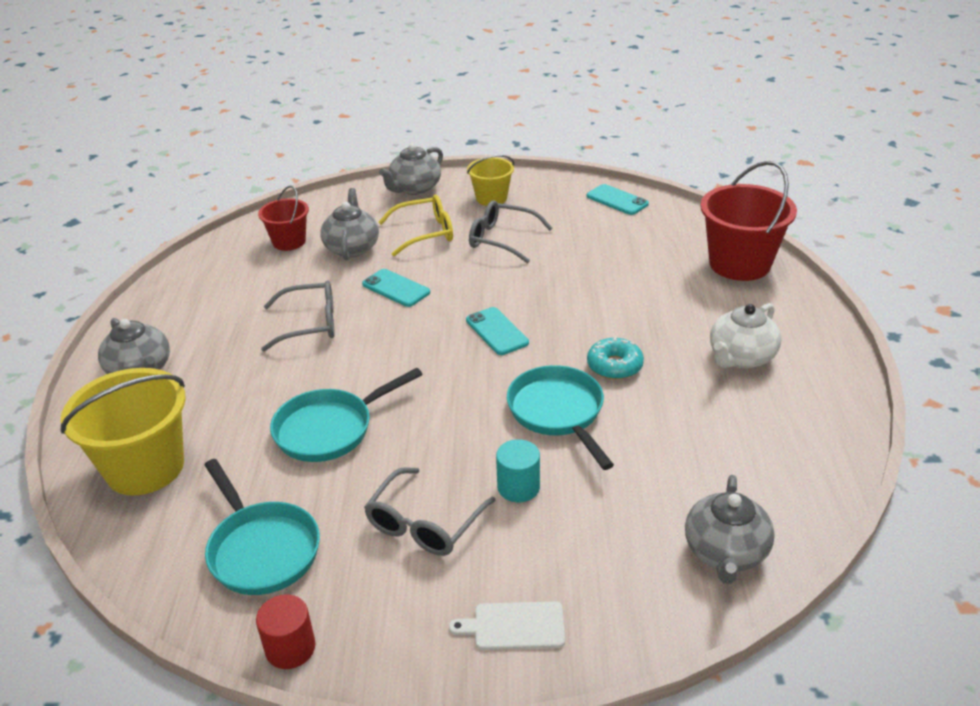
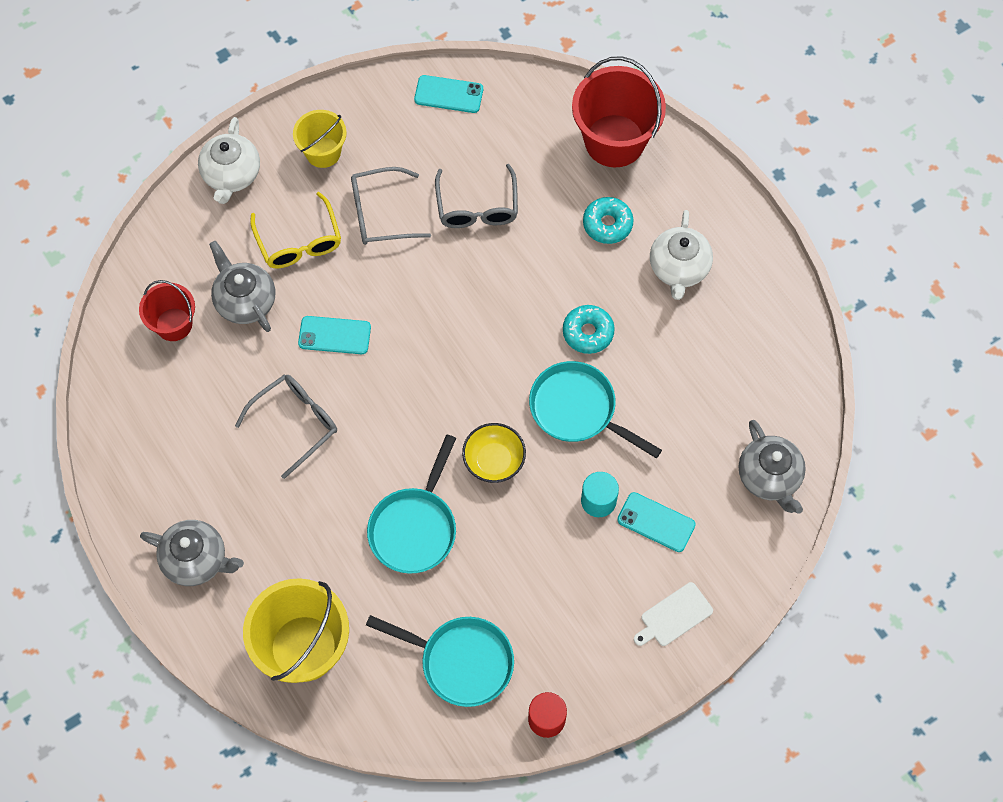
camera: 35 degrees left, 30 degrees up
grey glasses [364,467,496,556] -> grey glasses moved to [435,164,518,228]
yellow glasses [378,195,453,256] -> yellow glasses turned 120 degrees clockwise [250,192,341,269]
grey teapot [379,143,443,195] -> white teapot [198,117,260,204]
turquoise phone [466,307,529,355] -> turquoise phone moved to [617,492,696,552]
none -> yellow bowl [462,423,526,483]
none -> turquoise donut [583,197,634,244]

